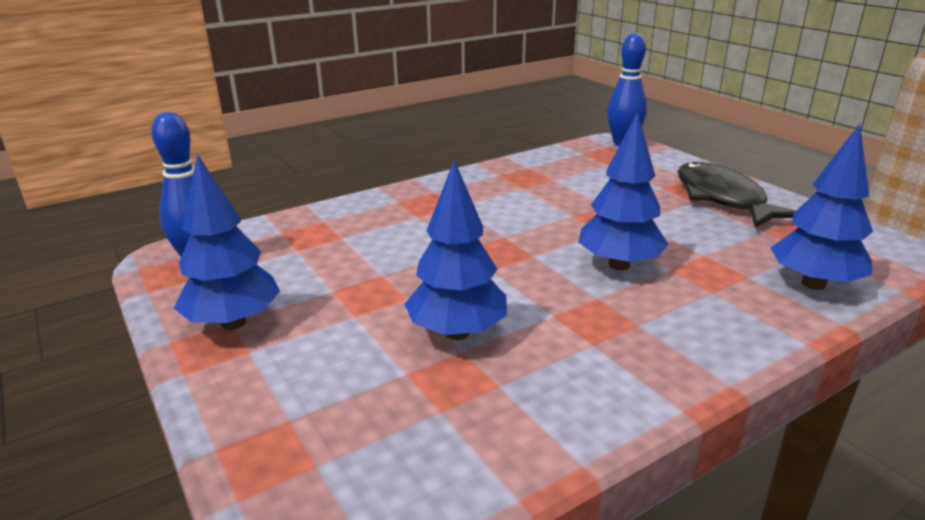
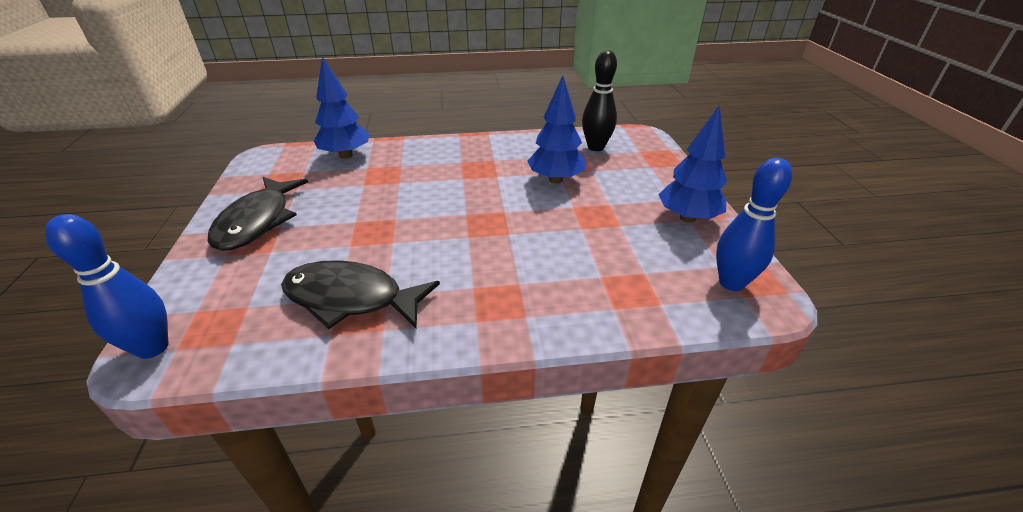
camera: 155 degrees left, 10 degrees up
blue tree [578,112,669,270] -> none
none -> black fish [281,260,440,329]
none -> black bowling pin [582,50,617,151]

